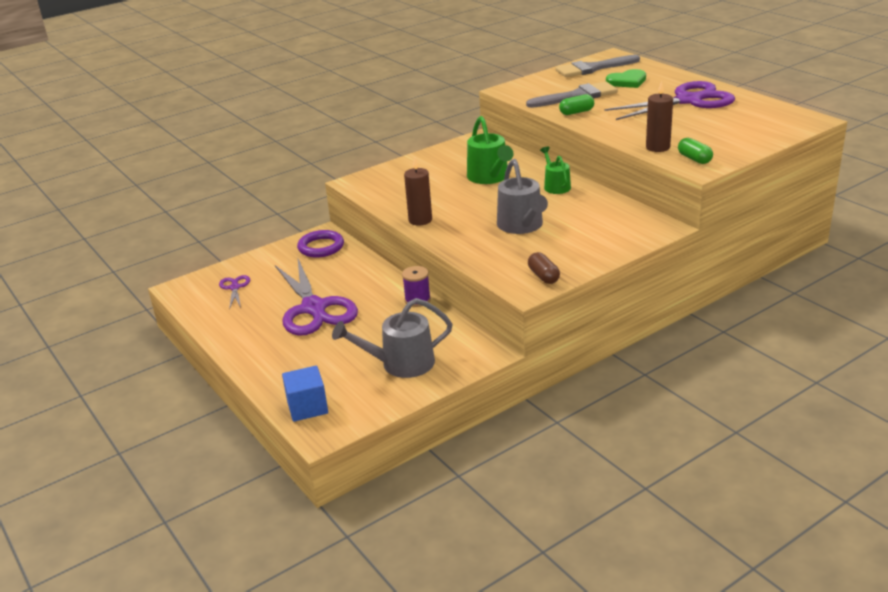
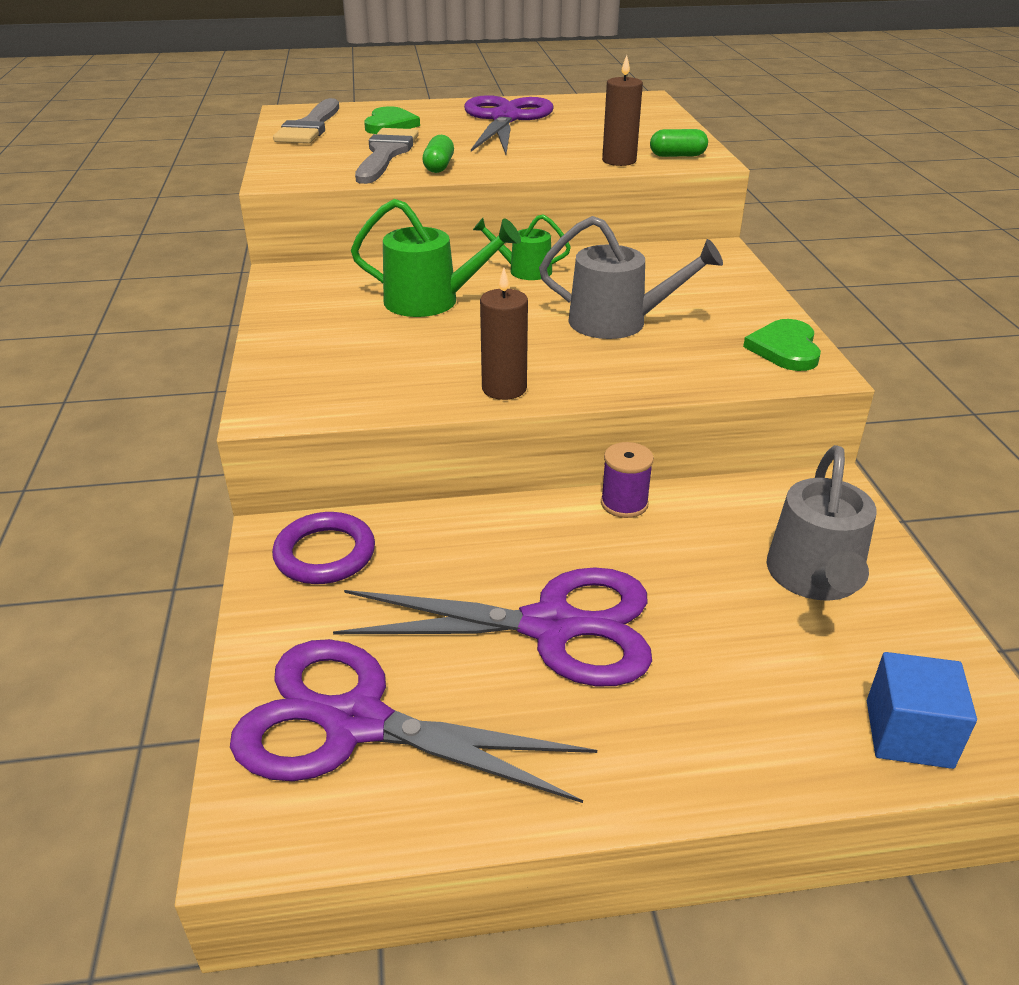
camera: 65 degrees left, 5 degrees up
purple scissors [219,275,250,310] -> purple scissors [230,639,597,803], size x2.28
brown capsule [528,252,560,284] -> green heart [743,319,821,371]

